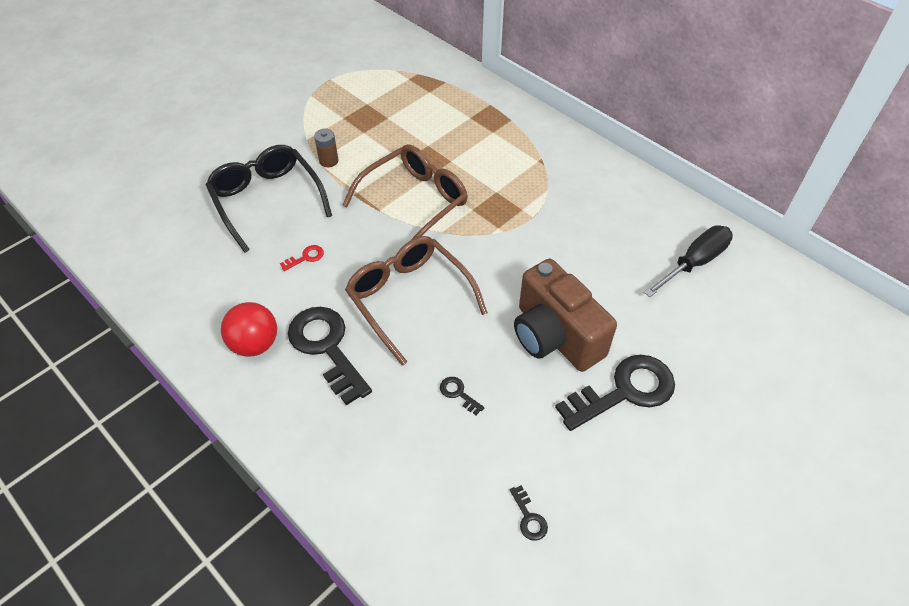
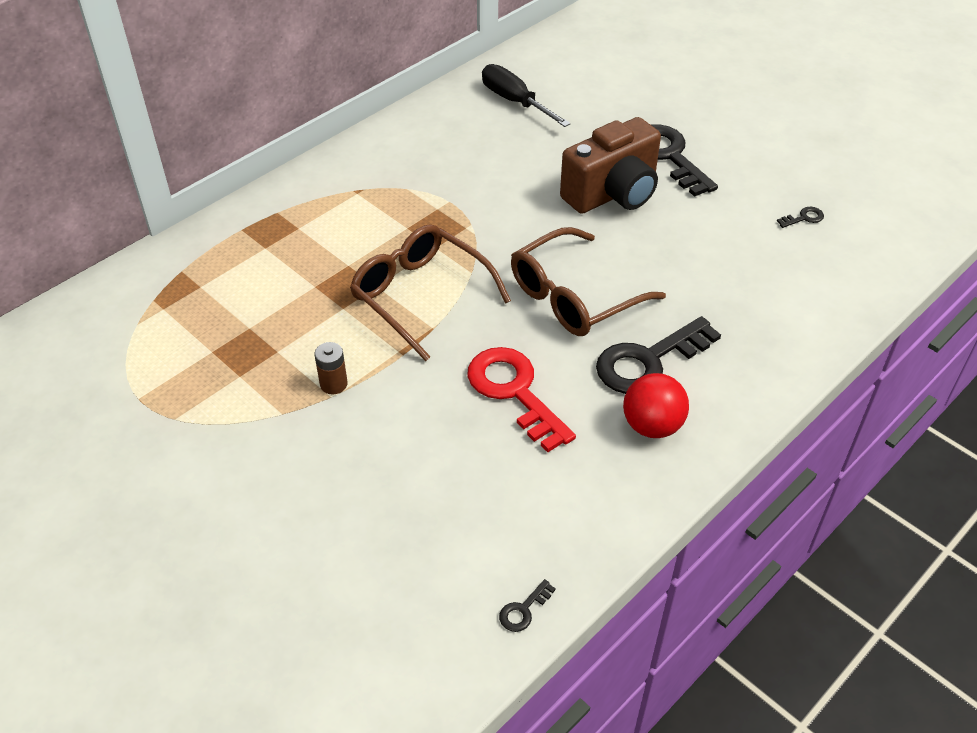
camera: 90 degrees left, 5 degrees down
black glasses [206,145,332,253] -> none
red key [280,245,324,271] -> red key [467,347,576,452], size x2.46
black key [440,377,484,415] -> black key moved to [499,579,556,632]

